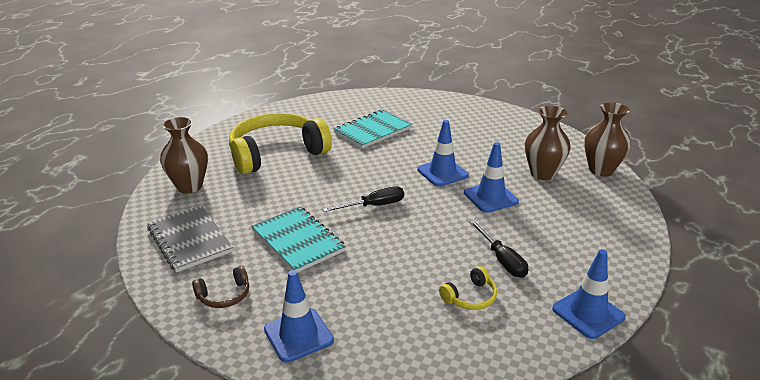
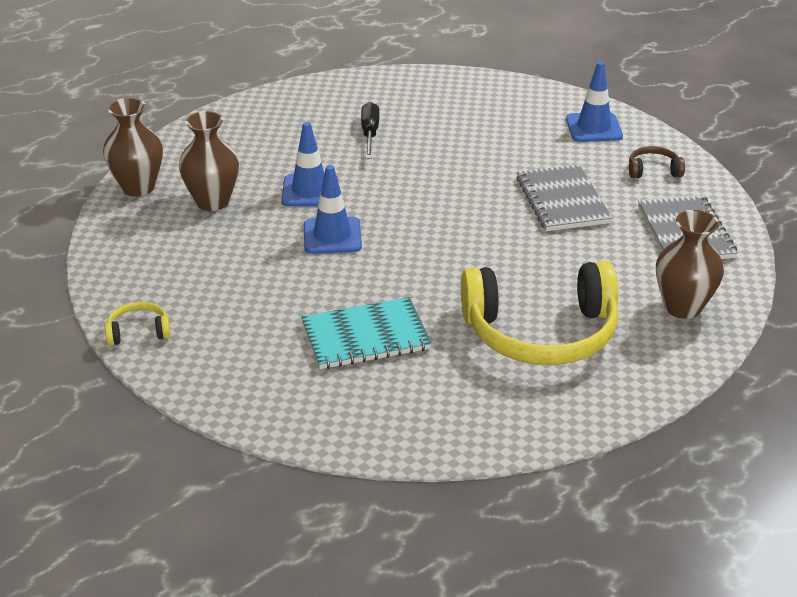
camera: 155 degrees left, 5 degrees up
turquoise notebook [251,207,346,273] -> grey notebook [517,164,612,231]
black screwdriver [323,186,404,212] -> none
yellow headphones [439,266,497,310] -> yellow headphones moved to [105,302,171,346]
blue traffic cone [552,249,626,339] -> none

